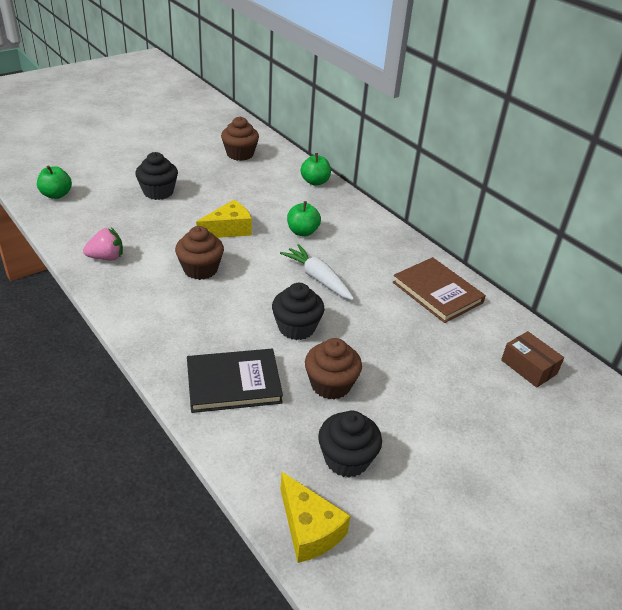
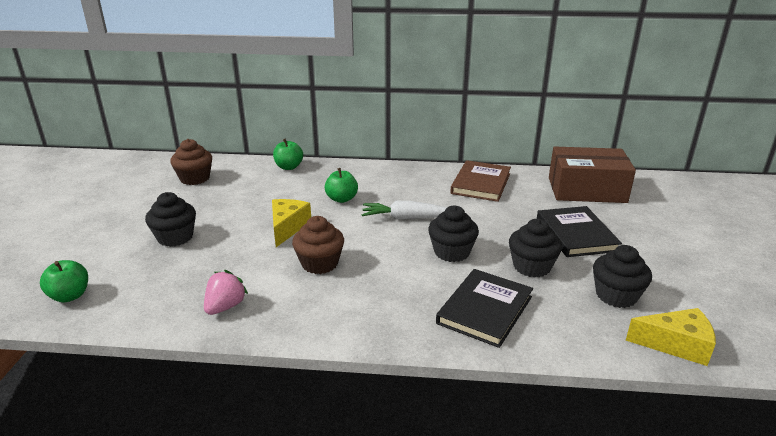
camera: 45 degrees left, 10 degrees down
brown cupcake [305,338,362,400] -> black cupcake [509,219,562,278]
brown book [393,257,486,323] -> brown book turned 75 degrees counterclockwise [450,160,511,202]
brown box [501,331,564,388] -> brown box [549,146,636,203], size x1.94
none -> black book [537,206,622,257]

